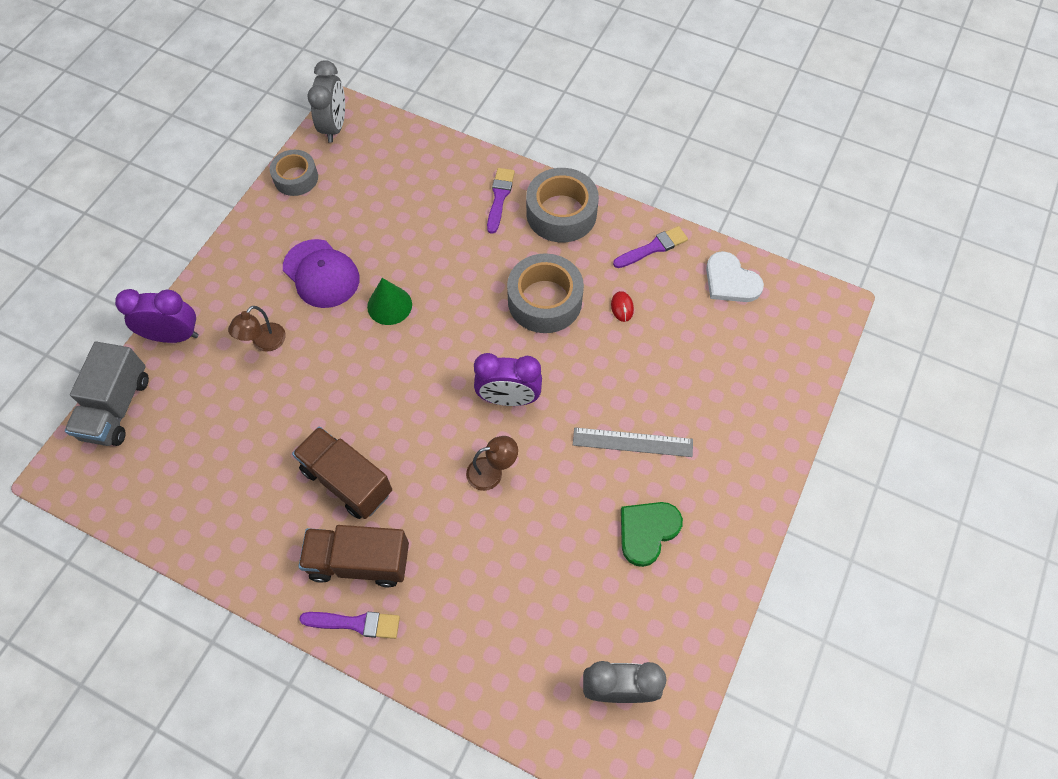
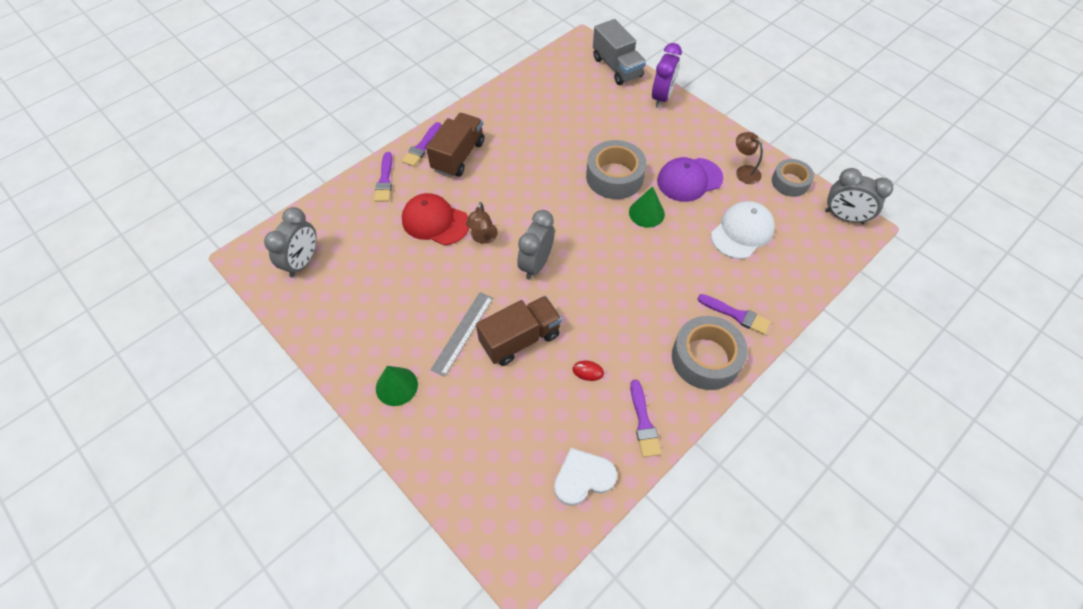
camera: 110 degrees right, 5 degrees down
grey truck [65,342,149,446] -> grey truck turned 150 degrees counterclockwise [593,19,646,85]
brown lamp [228,306,286,352] -> brown lamp moved to [736,132,763,184]
brown truck [292,426,392,519] -> brown truck moved to [476,296,562,366]
purple clock [474,353,542,406] -> grey clock [517,210,555,280]
grey tape [507,253,584,333] -> grey tape moved to [586,140,647,199]
green heart [621,502,683,567] -> none
none -> purple brush [374,152,392,202]
none -> green cone [376,366,418,406]
none -> red cap [402,193,469,245]
none -> white cap [711,201,775,259]

